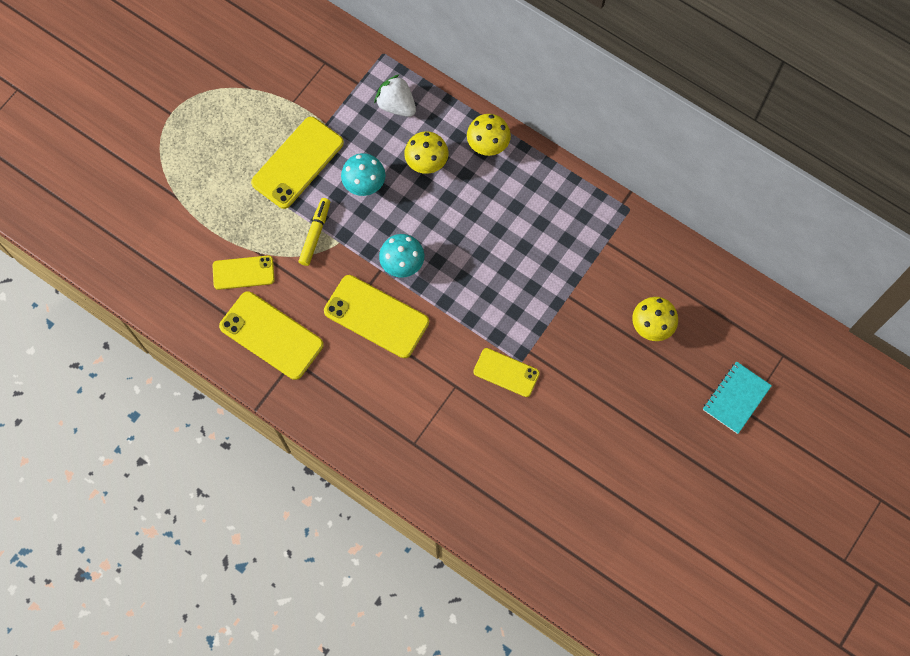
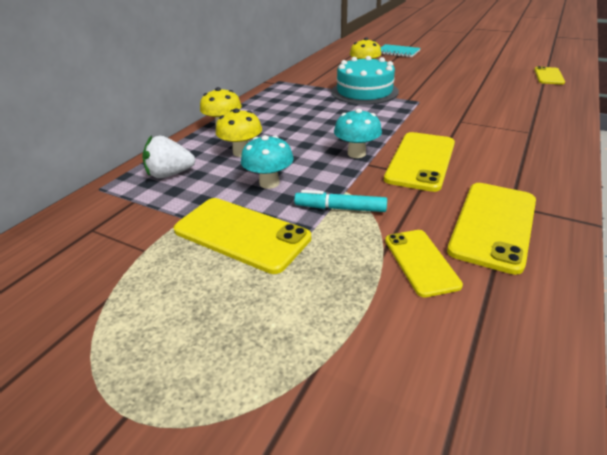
camera: 95 degrees left, 35 degrees down
yellow marker [298,198,330,266] -> turquoise marker [294,190,387,212]
white strawberry [374,74,416,117] -> white strawberry turned 45 degrees clockwise [142,135,195,178]
yellow phone [473,348,540,397] -> yellow phone moved to [534,66,565,85]
none -> turquoise cake [331,56,399,105]

